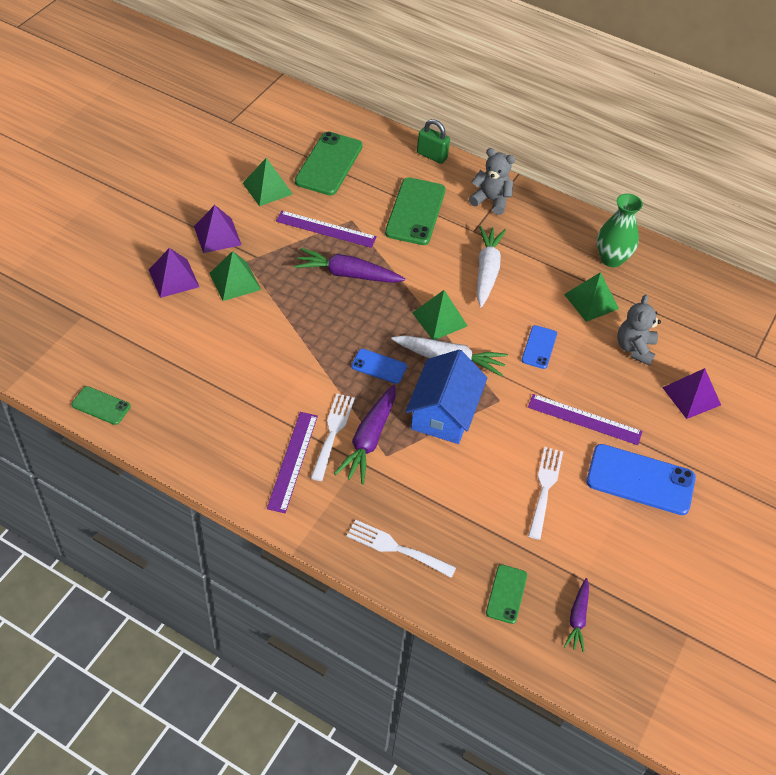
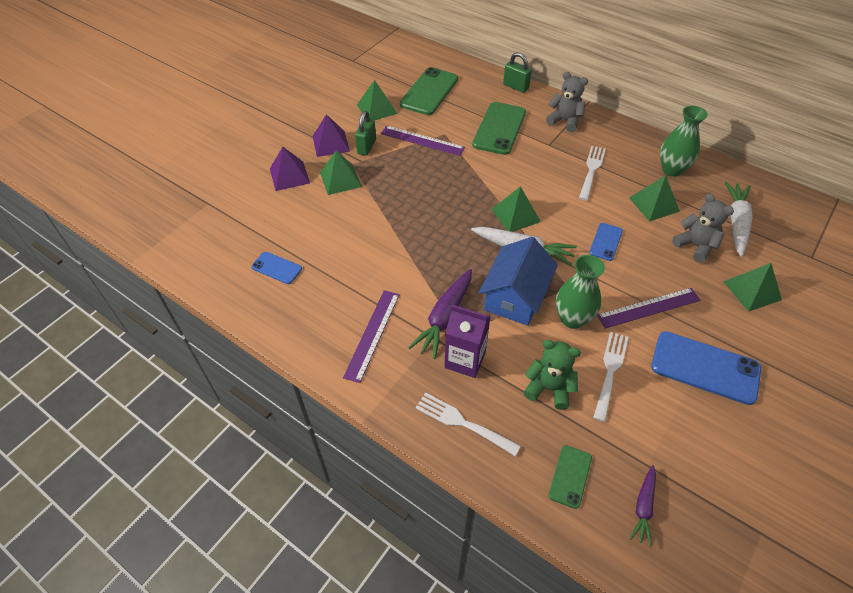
camera: 10 degrees right, 0 degrees up
green phone [71,386,131,425] -> none
purple carrot [294,248,405,283] -> none
white fork [311,394,355,481] -> white fork moved to [579,146,606,201]
blue phone [351,349,407,384] -> blue phone moved to [251,252,302,284]
white carrot [477,226,506,307] -> white carrot moved to [725,181,753,257]
purple ruler [528,394,643,445] -> purple ruler turned 45 degrees counterclockwise [597,288,701,329]
grey teddy bear [617,295,661,366] -> grey teddy bear turned 120 degrees clockwise [672,193,734,263]
purple pyramid [662,368,721,419] -> green pyramid [723,263,782,312]
none -> green padlock [355,111,376,156]
none -> purple carton [444,305,491,378]
none -> green teddy bear [523,340,581,410]
none -> green vase [556,255,605,329]

